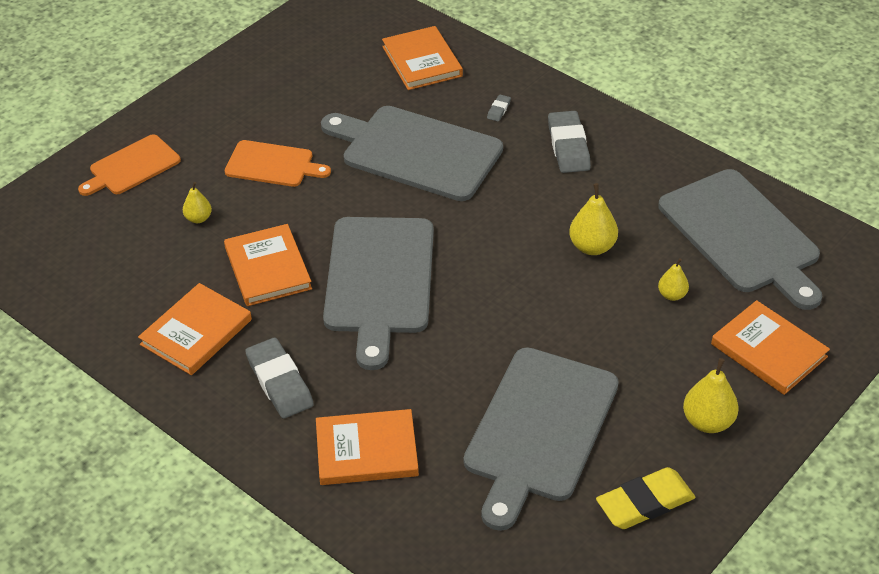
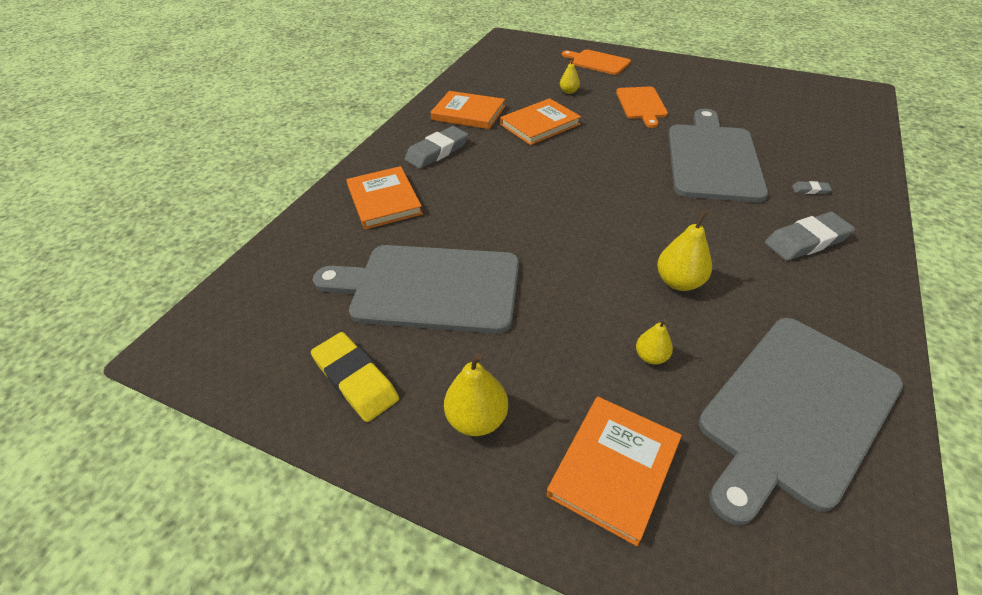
camera: 75 degrees right, 0 degrees up
grey cutting board [323,217,434,370] -> none
orange book [382,26,463,90] -> none

